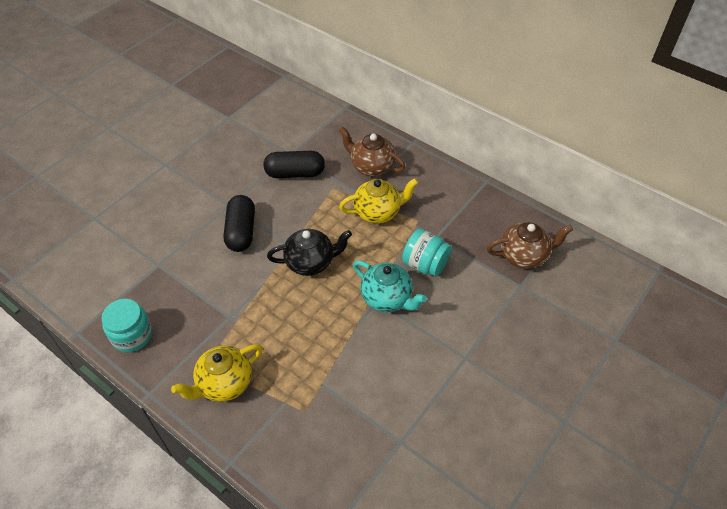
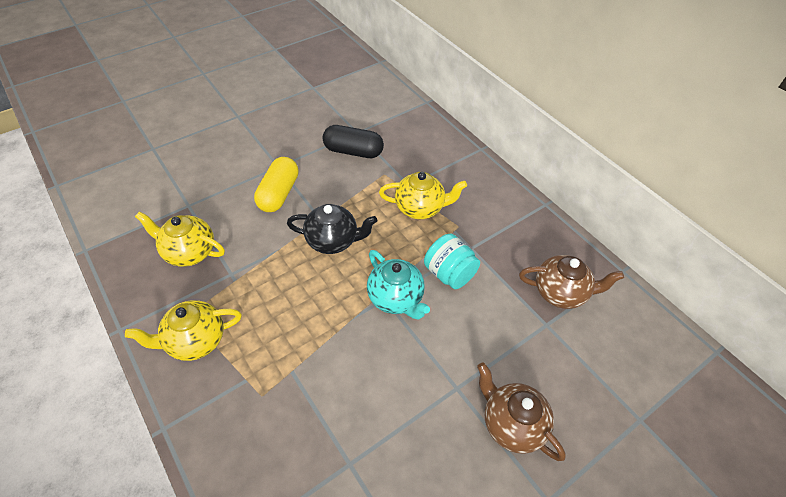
camera: 15 degrees right, 0 degrees up
turquoise jar [102,299,153,352] -> none
black capsule [224,195,255,252] -> yellow capsule [254,157,299,212]
brown teapot [339,127,405,176] -> brown teapot moved to [477,362,566,461]
none -> yellow teapot [135,211,225,267]

